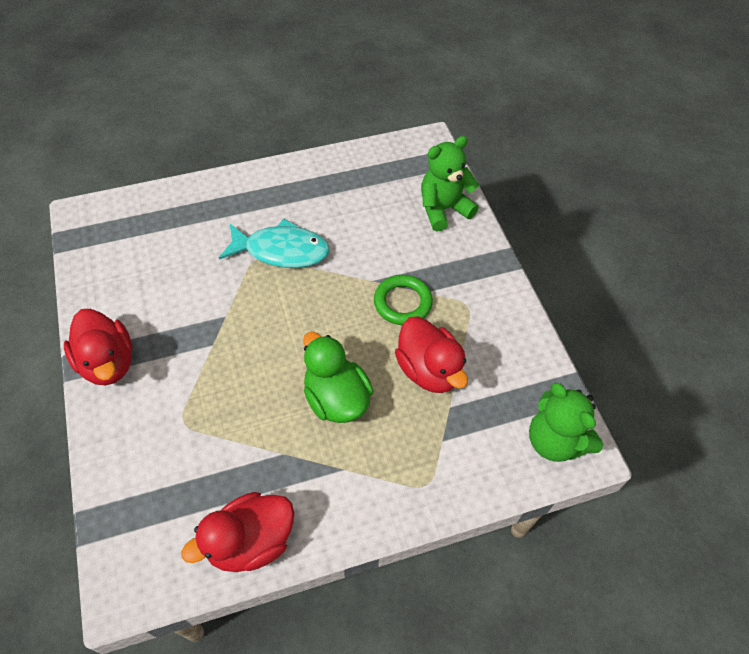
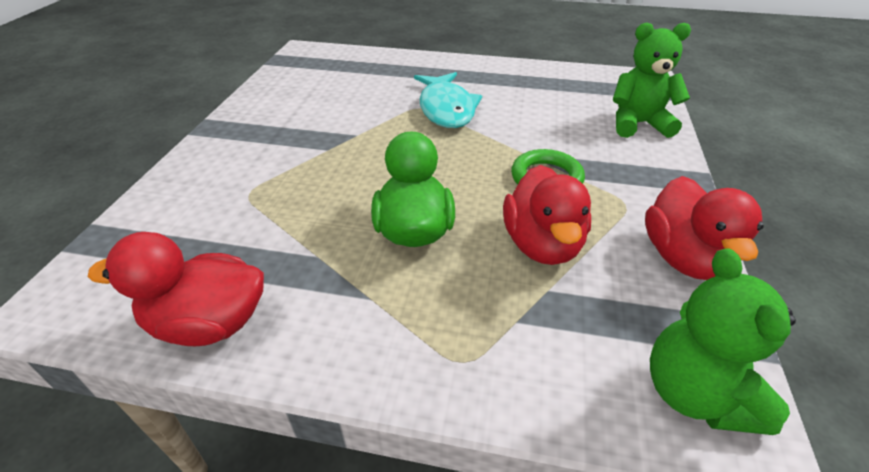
camera: 30 degrees right, 15 degrees down
red duck [64,309,132,385] -> red duck moved to [645,176,764,280]
turquoise fish [219,219,330,268] -> turquoise fish turned 45 degrees clockwise [414,72,482,128]

